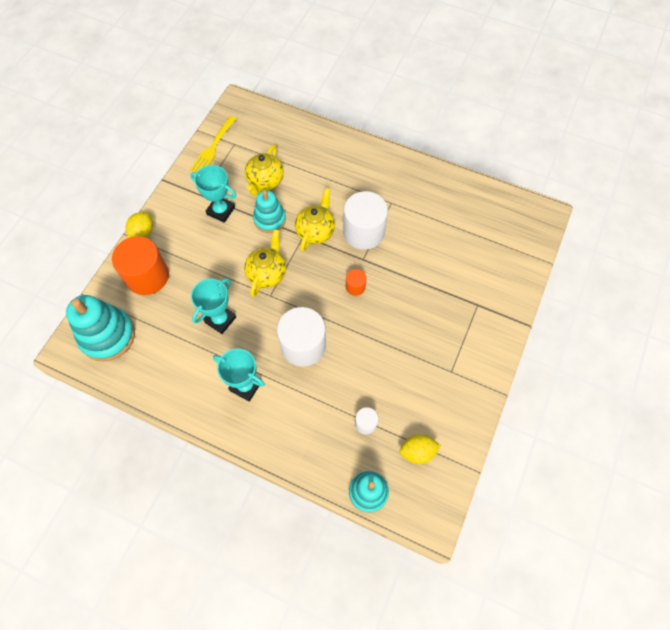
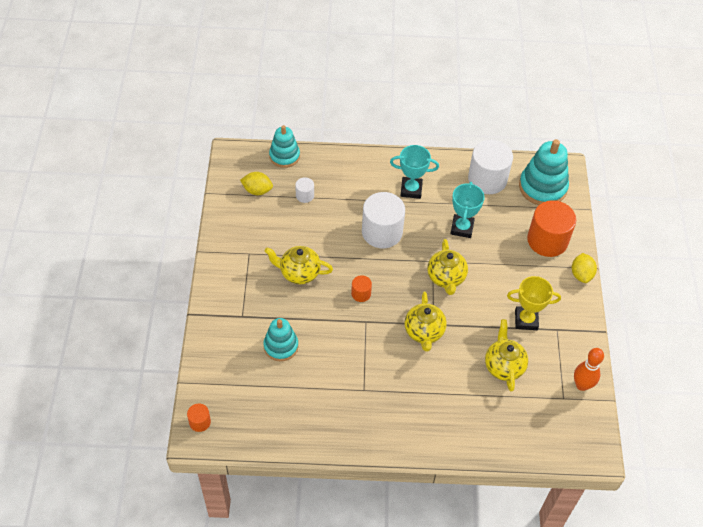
camera: 155 degrees right, 10 degrees down
yellow fork [190,116,236,172] -> orange bowling pin [574,348,604,391]
turquoise trophy [190,165,236,223] -> yellow trophy [507,276,561,330]
turquoise stacking toy [253,190,286,233] -> turquoise stacking toy moved to [263,318,298,361]
white cylinder [343,191,388,250] -> white cylinder moved to [468,140,513,194]
yellow lemon [400,434,441,464] -> yellow lemon turned 45 degrees clockwise [240,172,273,195]
none -> orange cylinder [187,404,211,432]
none -> yellow teapot [265,246,333,284]

